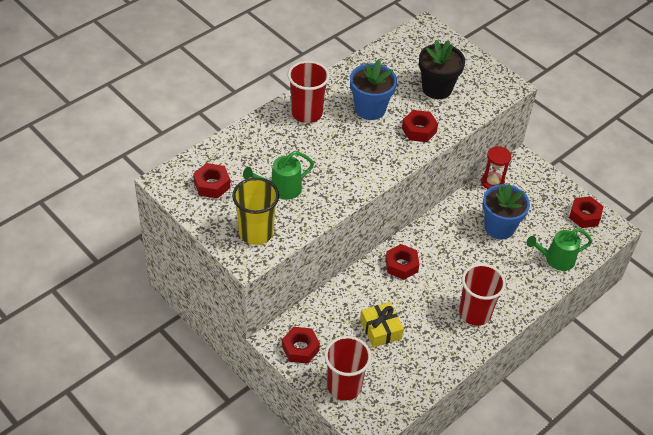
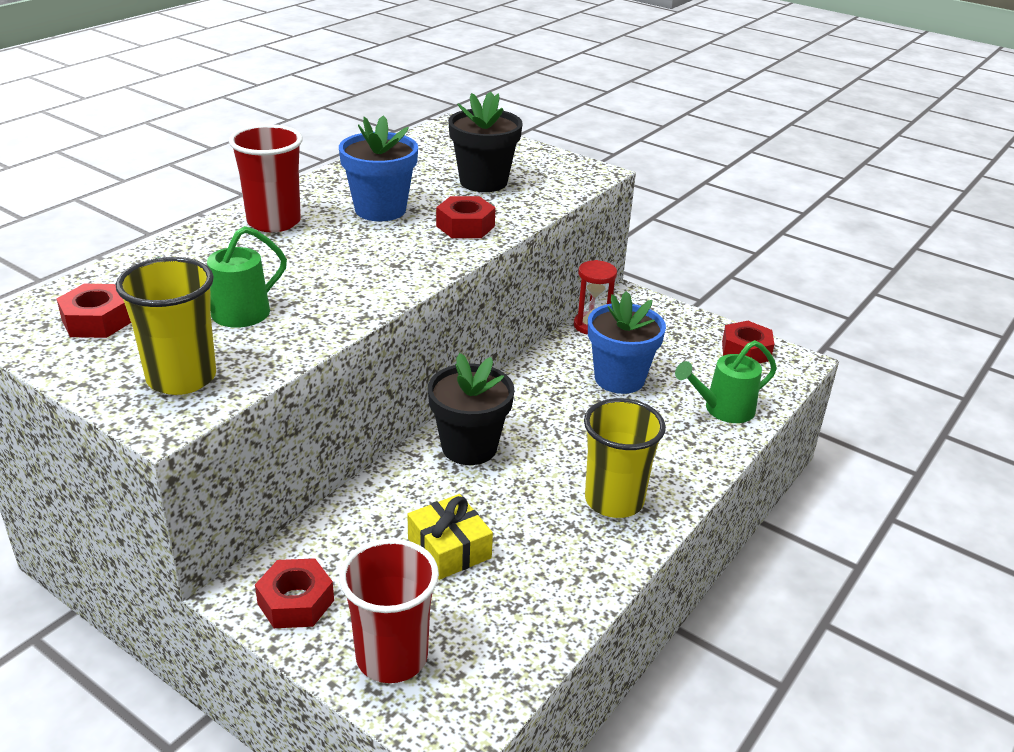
camera: 10 degrees left, 15 degrees down
red nut [386,244,419,280] -> black flower pot [428,353,515,465]
red cup [459,264,506,326] -> yellow cup [584,398,666,518]

